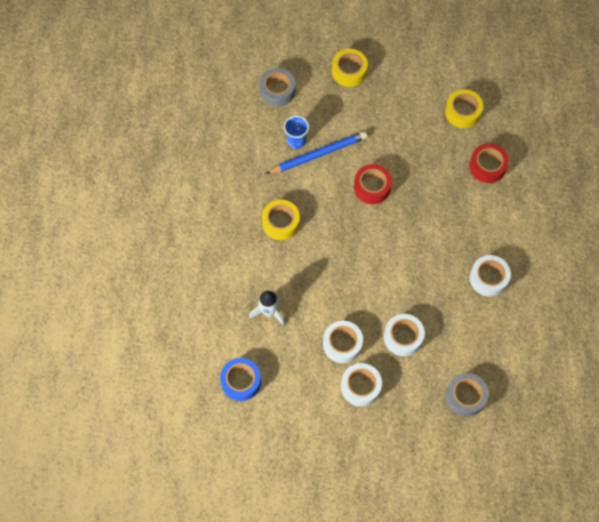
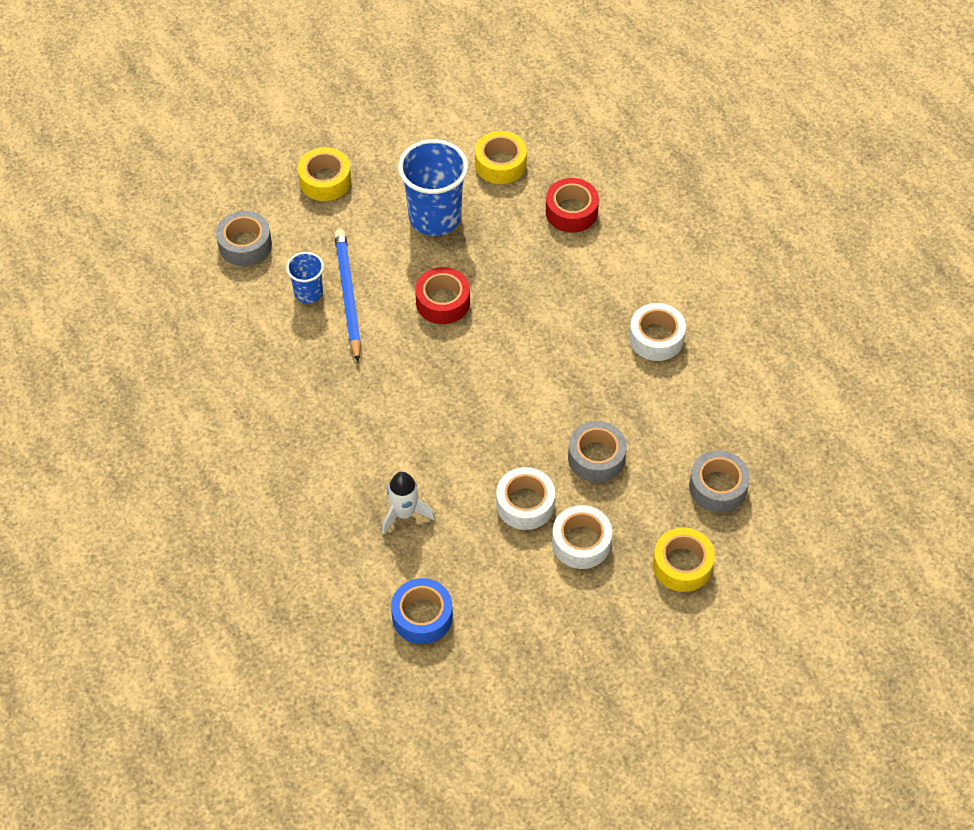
camera: 30 degrees left, 10 degrees down
yellow tape [262,200,300,240] -> yellow tape moved to [653,527,715,592]
blue pencil [266,131,367,174] -> blue pencil turned 45 degrees counterclockwise [334,229,361,362]
white tape [384,314,425,356] -> grey tape [568,421,627,482]
none -> blue cup [398,139,468,236]

